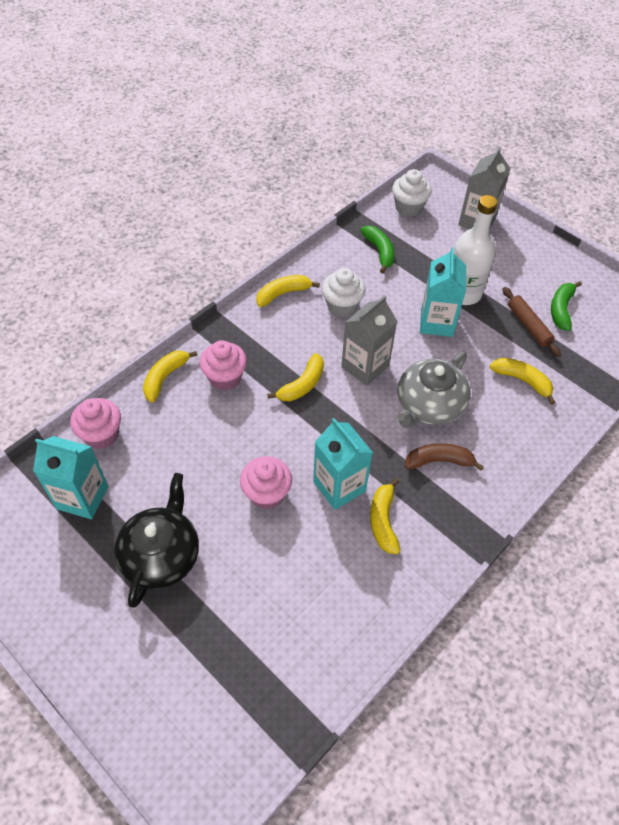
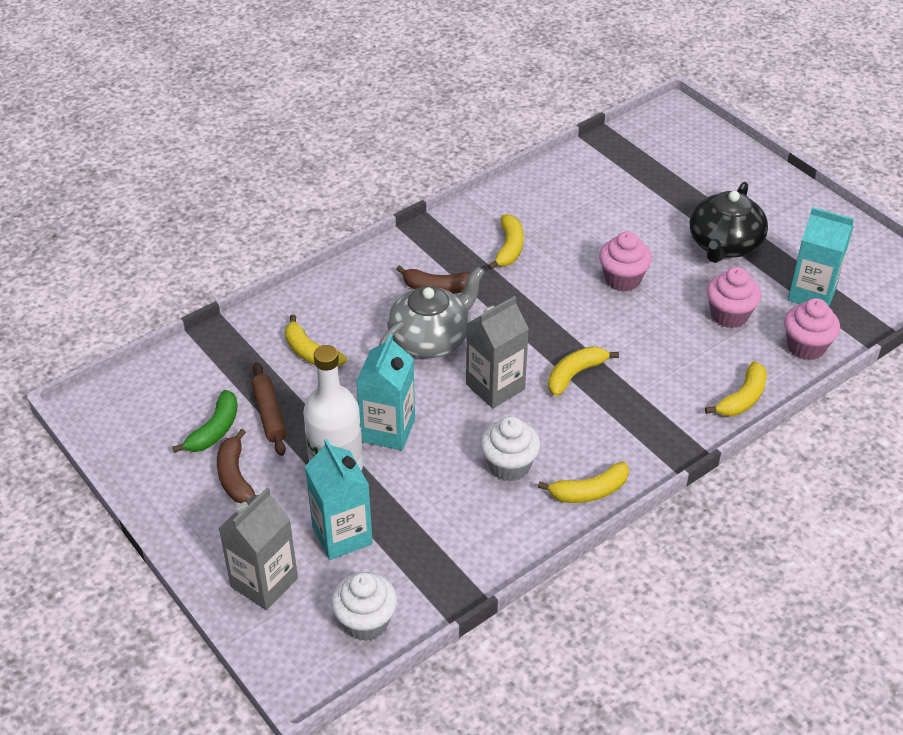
camera: 170 degrees left, 10 degrees down
pink cupcake [200,340,247,390] -> pink cupcake moved to [707,267,761,328]
turquoise carton [313,418,373,510] -> turquoise carton moved to [305,439,373,560]
green banana [361,226,395,273] -> none
none -> brown banana [217,429,255,503]

